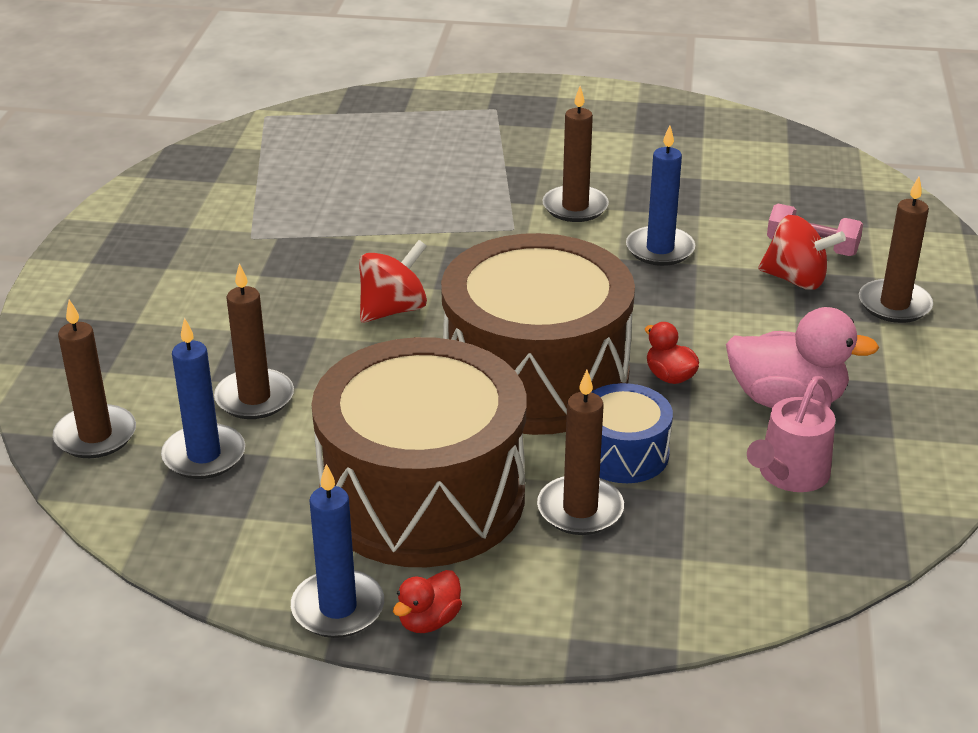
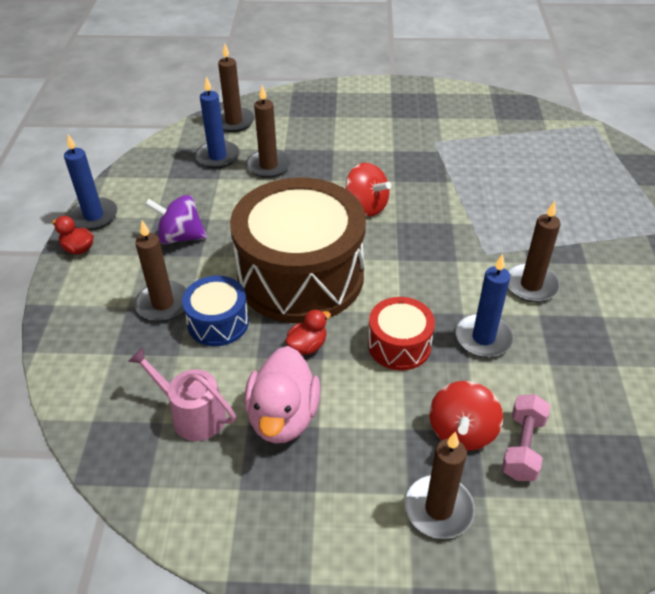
camera: 85 degrees right, 10 degrees up
brown drum [311,337,527,567] -> purple spinning top [145,195,207,244]
none -> red drum [368,297,435,371]

